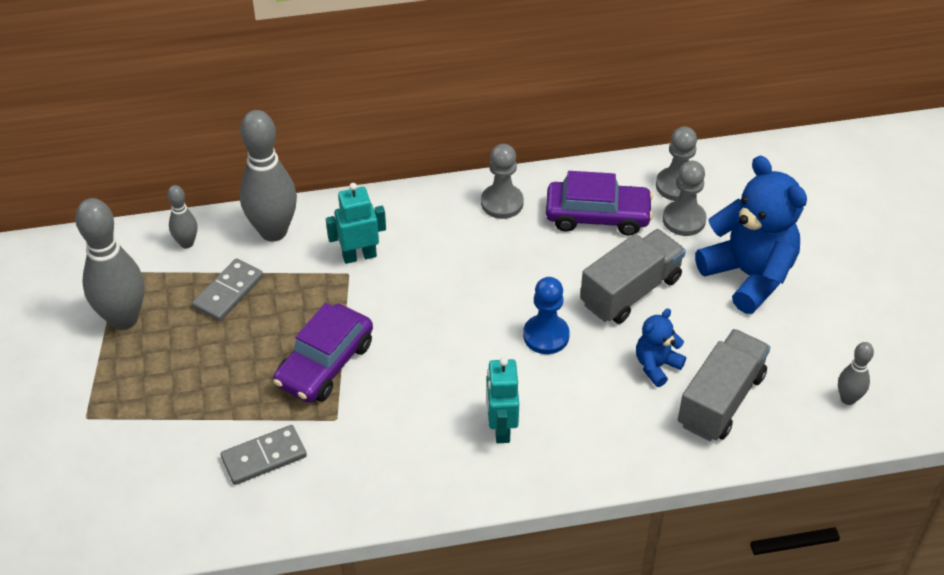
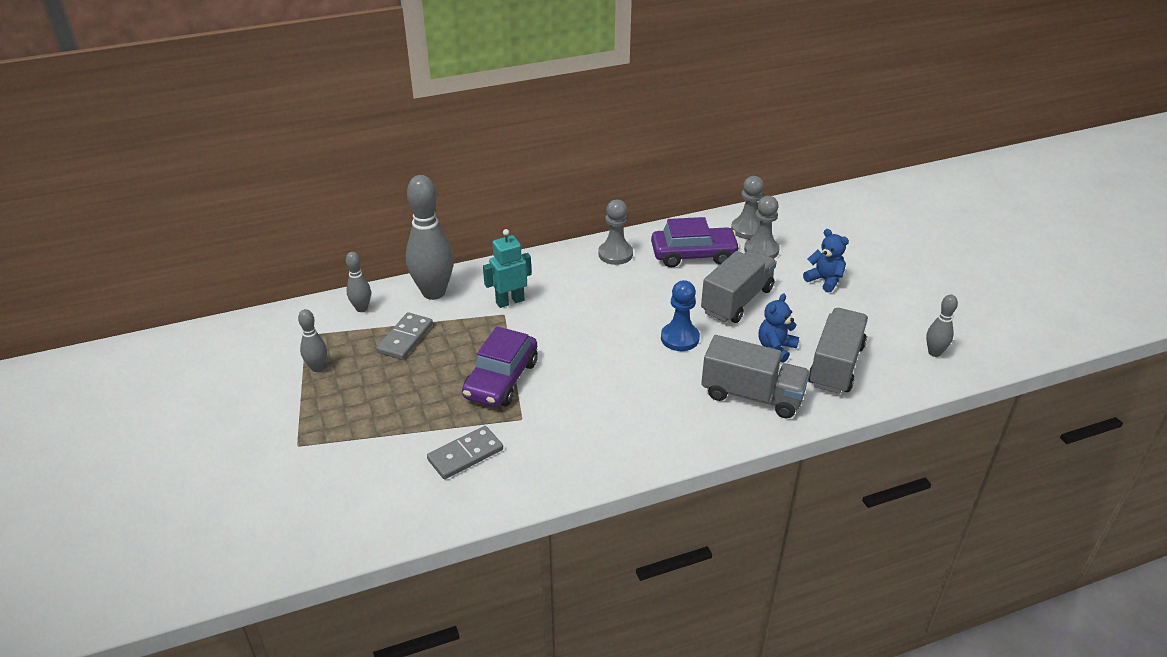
camera: 10 degrees left, 10 degrees down
grey bowling pin [75,198,145,330] -> grey bowling pin [298,309,327,372], size x0.50
turquoise robot [486,357,519,443] -> none
blue teddy bear [695,155,807,314] -> blue teddy bear [803,229,849,293], size x0.49
none -> grey truck [701,335,810,418]

